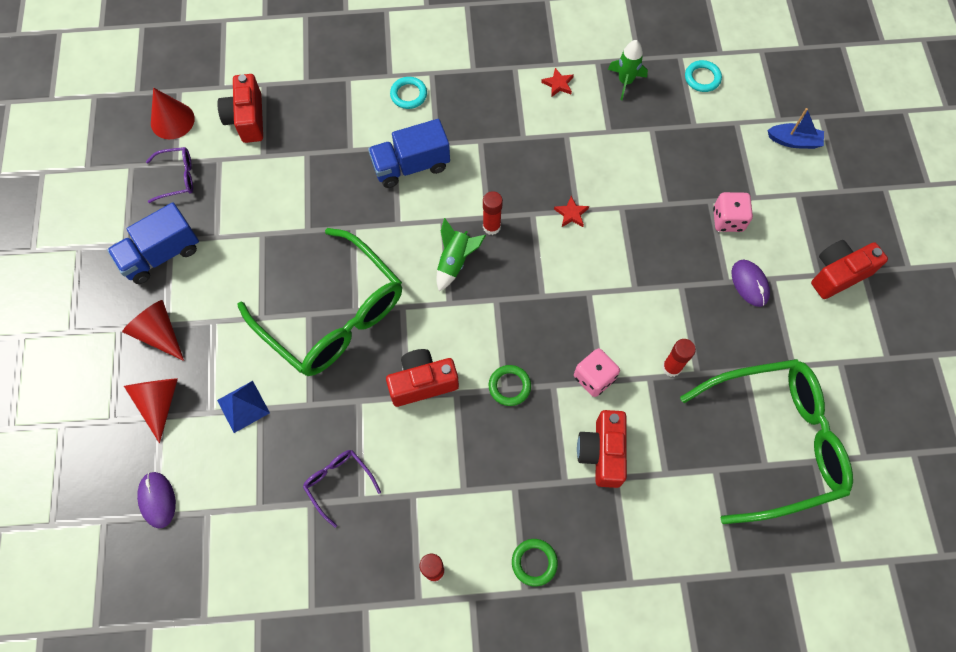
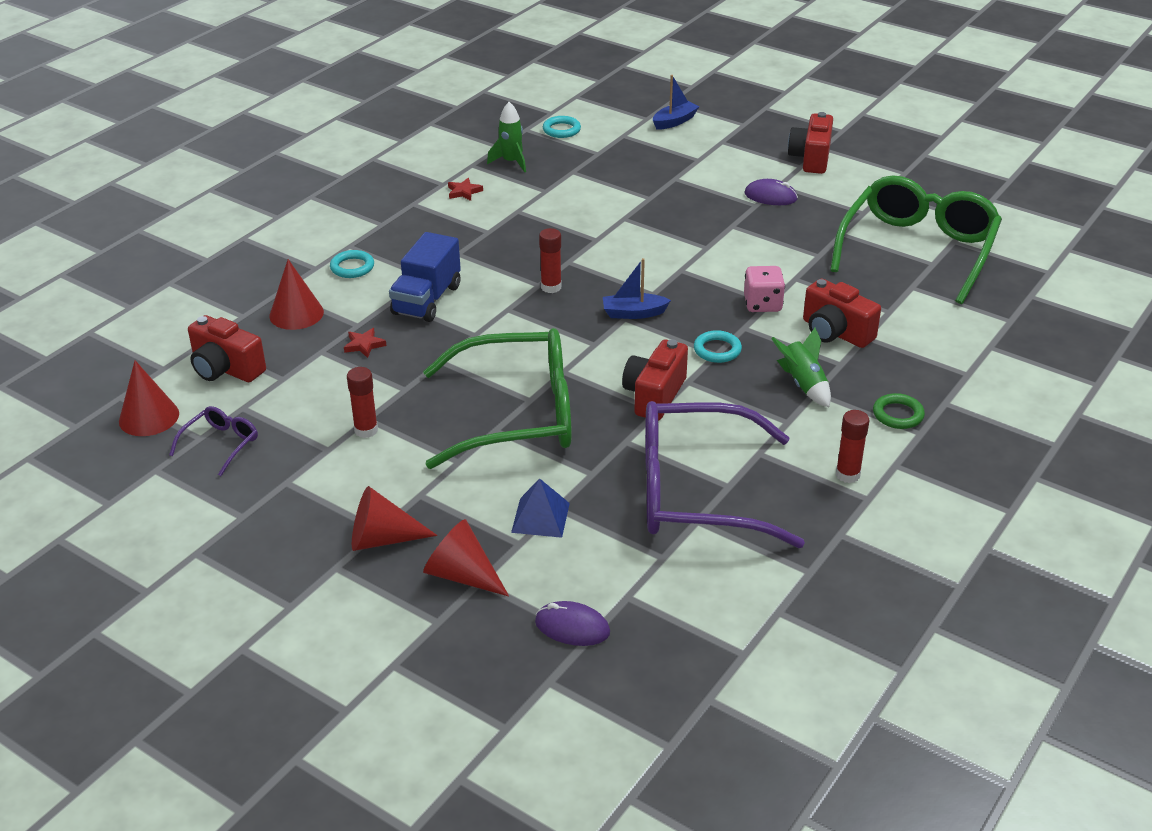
camera: 50 degrees left, 30 degrees down
blue truck [107,202,199,284] -> none
purple glasses [303,450,381,528] -> purple glasses [645,401,805,548], size x2.38
green rocket [436,218,486,291] -> green rocket moved to [771,328,831,407]
green ring [489,365,531,406] -> turquoise ring [694,330,742,363]
red star [554,196,589,227] -> red star moved to [344,328,387,358]
red glue stick [662,339,696,377] -> red glue stick moved to [347,367,378,438]
pink dice [713,192,753,232] -> none
none -> red cone [270,259,324,330]
none -> blue boat [603,258,671,319]

